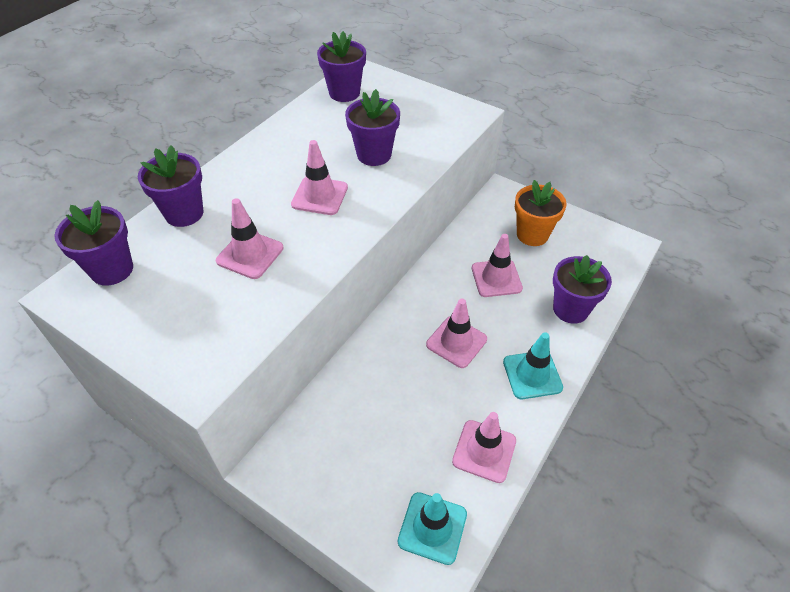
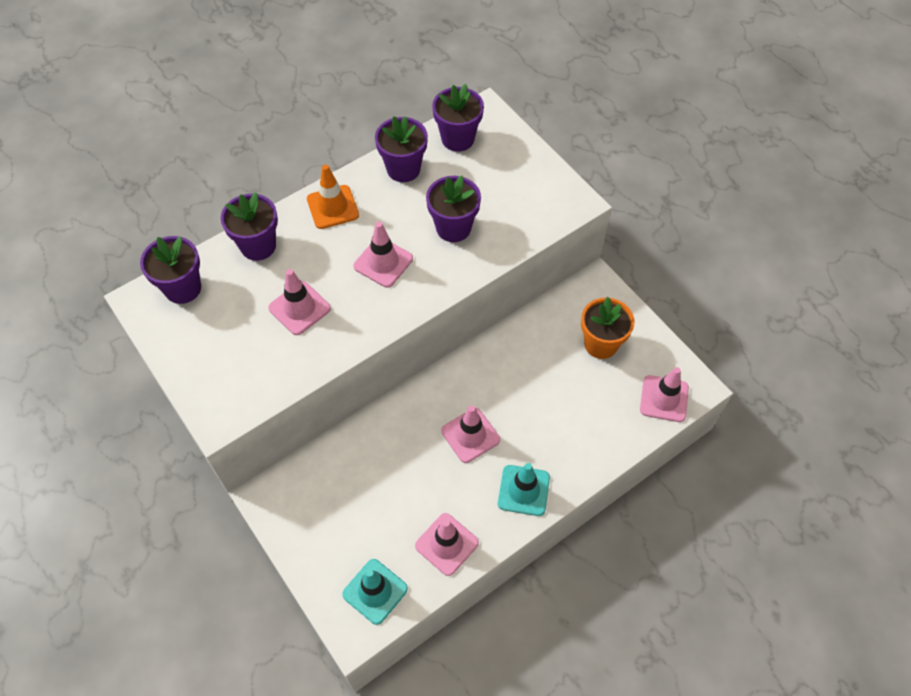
camera: 20 degrees right, 10 degrees up
pink traffic cone [472,234,523,297] -> pink traffic cone moved to [640,367,689,422]
purple flower pot [553,255,612,324] -> purple flower pot moved to [375,116,428,182]
none -> orange traffic cone [307,164,359,229]

